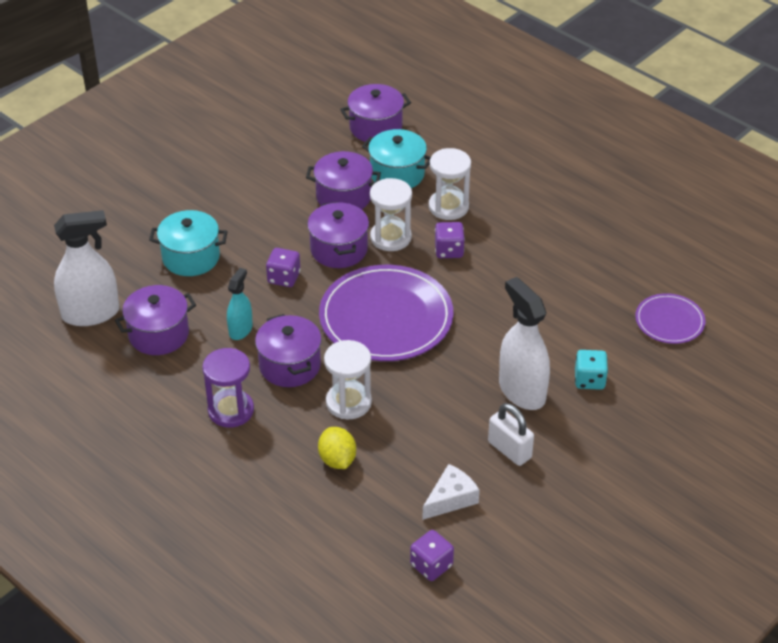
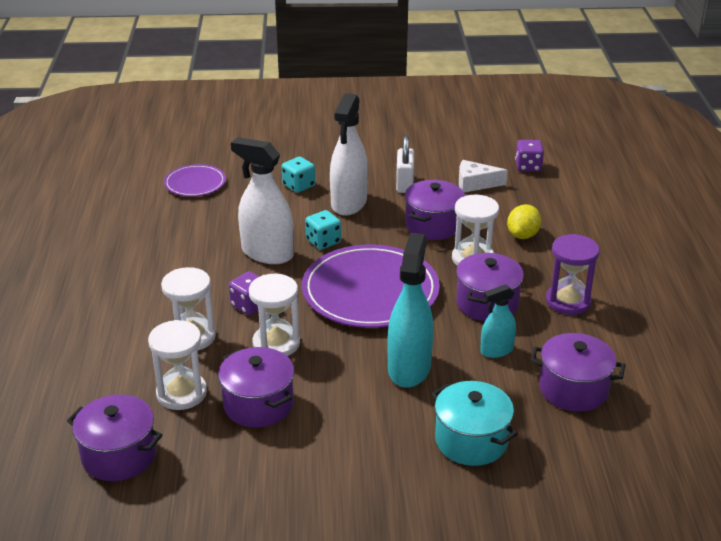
camera: 135 degrees left, 10 degrees down
white spray bottle [54,210,119,326] -> white spray bottle moved to [231,137,294,264]
purple dice [266,248,300,287] -> turquoise spray bottle [387,233,433,388]
purple pot [307,202,369,268] -> purple pot moved to [405,180,465,240]
turquoise pot [362,129,431,188] -> white hourglass [148,320,207,410]
none -> turquoise dice [305,210,341,250]

